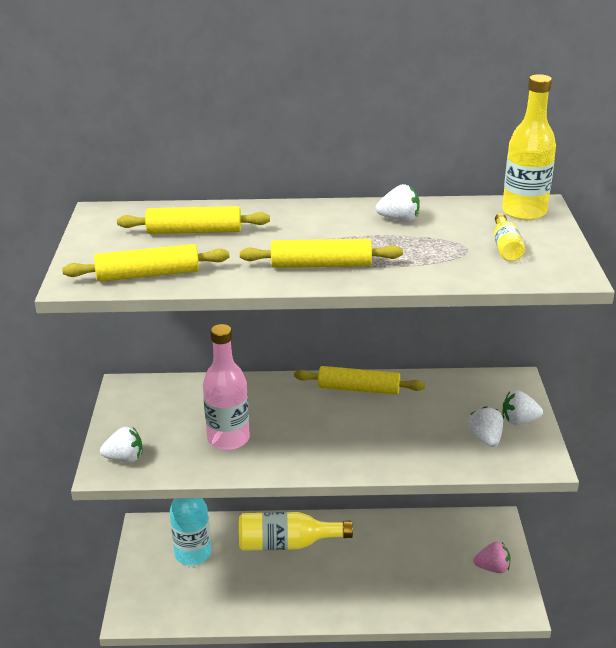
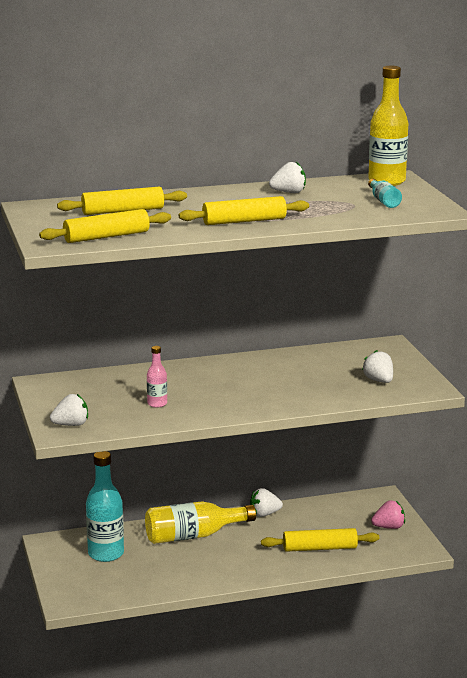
camera: 15 degrees left, 10 degrees down
pink bottle [203,324,250,450] -> pink bottle [147,346,167,408], size x0.52
yellow rolling pin [294,366,425,395] -> yellow rolling pin moved to [261,528,379,552]
yellow bottle [494,213,525,261] -> turquoise bottle [368,179,402,208]
white strawberry [503,390,543,425] -> white strawberry moved to [250,488,283,517]

